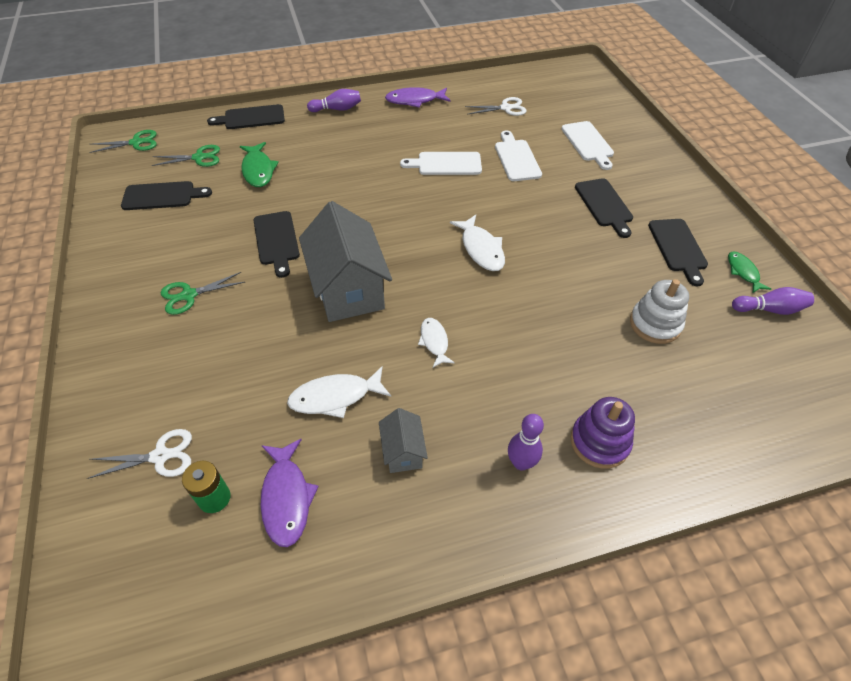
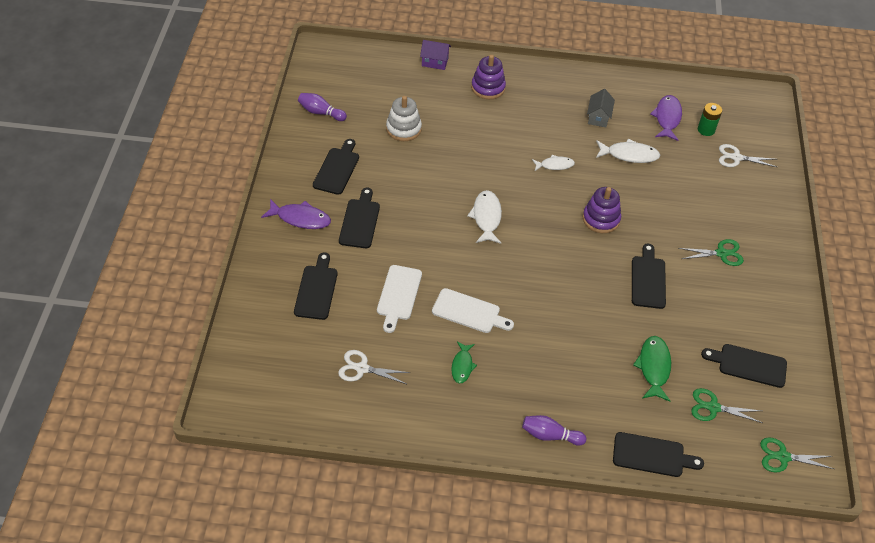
camera: 160 degrees left, 0 degrees up
grey house [299,201,392,322] -> purple stacking toy [583,187,621,233]
purple fish [385,87,451,108] -> purple fish moved to [261,199,331,229]
white fish [418,318,455,368] -> white fish turned 105 degrees counterclockwise [532,155,575,171]
purple bowling pin [508,414,544,471] -> none
white cutting board [562,121,614,170] -> black cutting board [294,252,338,320]
green fish [728,252,771,293] -> green fish moved to [451,342,477,383]
none -> purple house [420,40,451,70]

